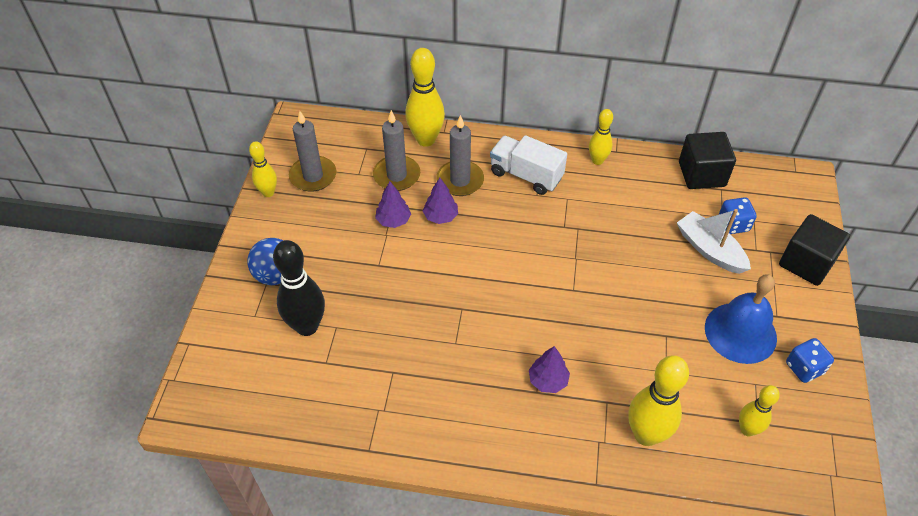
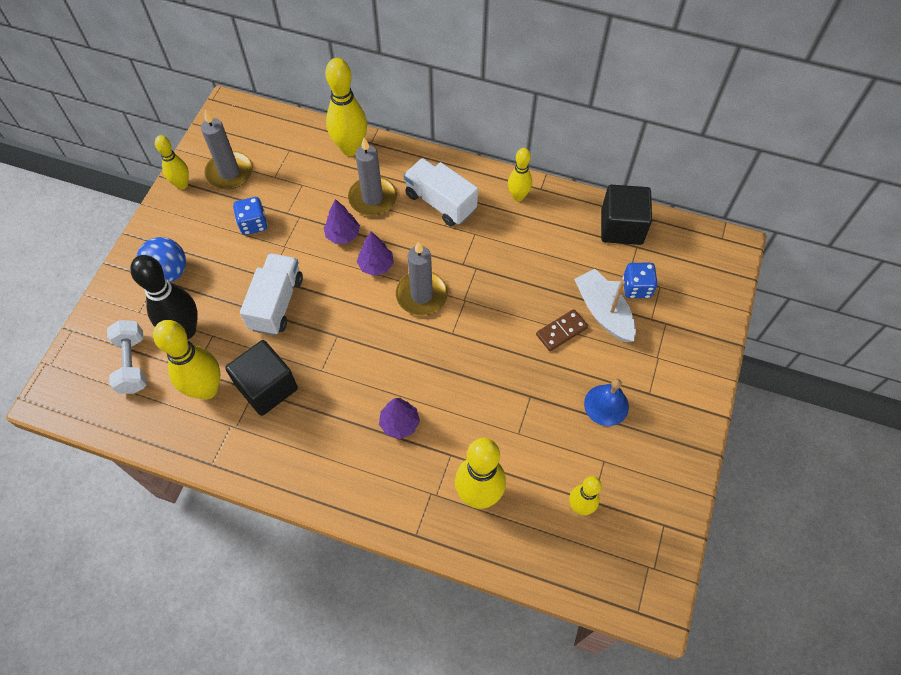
camera: 10 degrees right, 10 degrees up
grey candle [373,110,420,191] -> grey candle moved to [396,241,448,316]
purple tree [375,181,411,228] -> purple tree moved to [357,231,394,276]
blue bell [705,274,777,364] -> blue bell [584,378,629,426], size x0.62
black cube [779,214,850,286] -> black cube moved to [225,340,298,416]
blue dice [786,338,834,383] -> blue dice moved to [233,197,268,235]
none -> white dumbbell [107,320,147,394]
none -> yellow bowling pin [153,320,220,400]
none -> white truck [240,253,303,335]
none -> brown domino [536,309,588,351]

